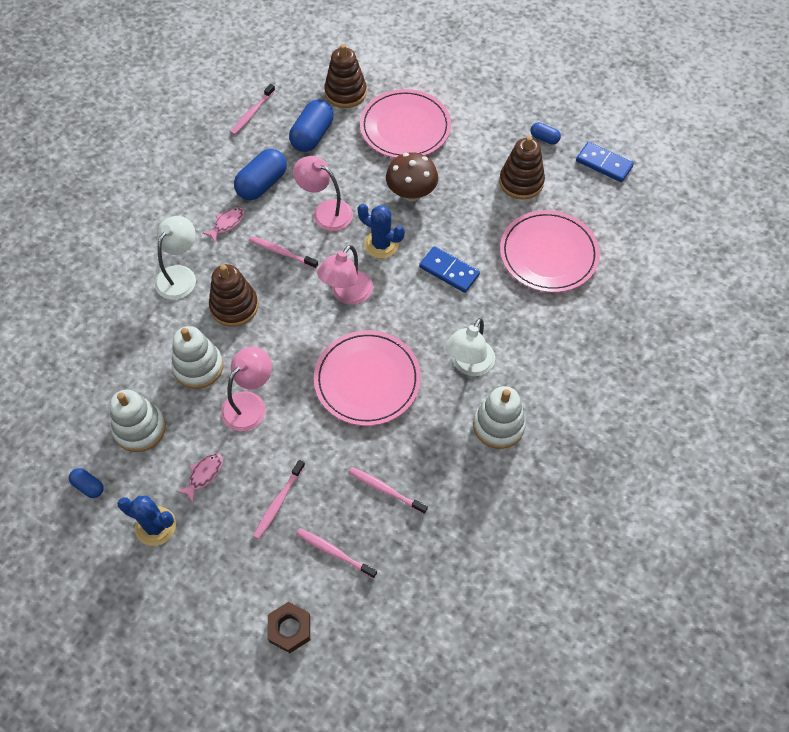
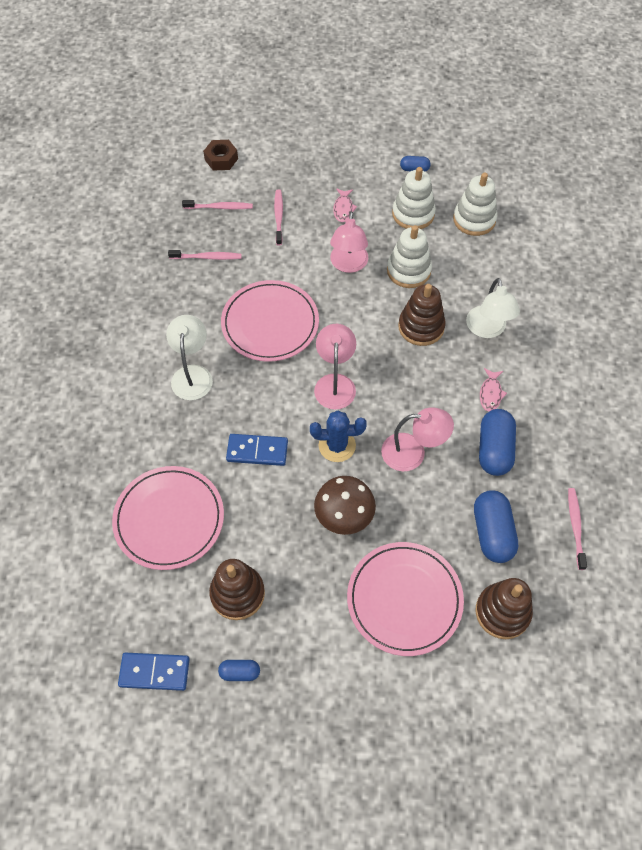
camera: 150 degrees right, 0 degrees up
blue cactus [117,496,176,546] -> none
pink toothbrush [249,236,318,269] -> none
white stacking toy [473,386,526,449] -> white stacking toy moved to [453,173,497,236]

